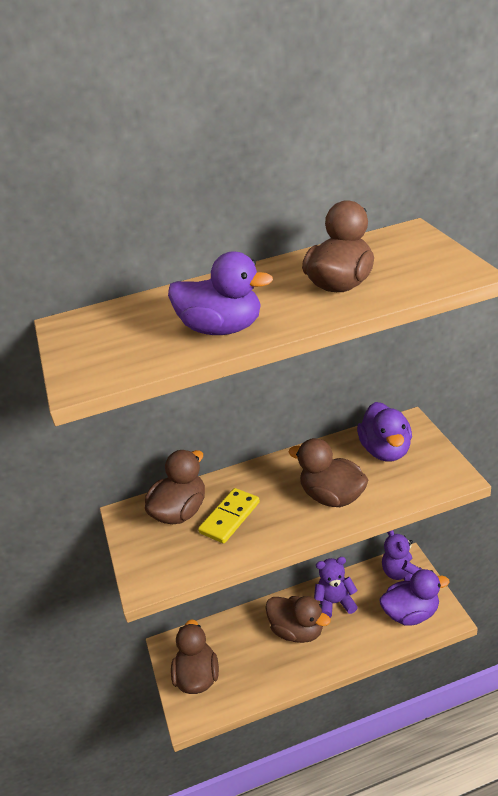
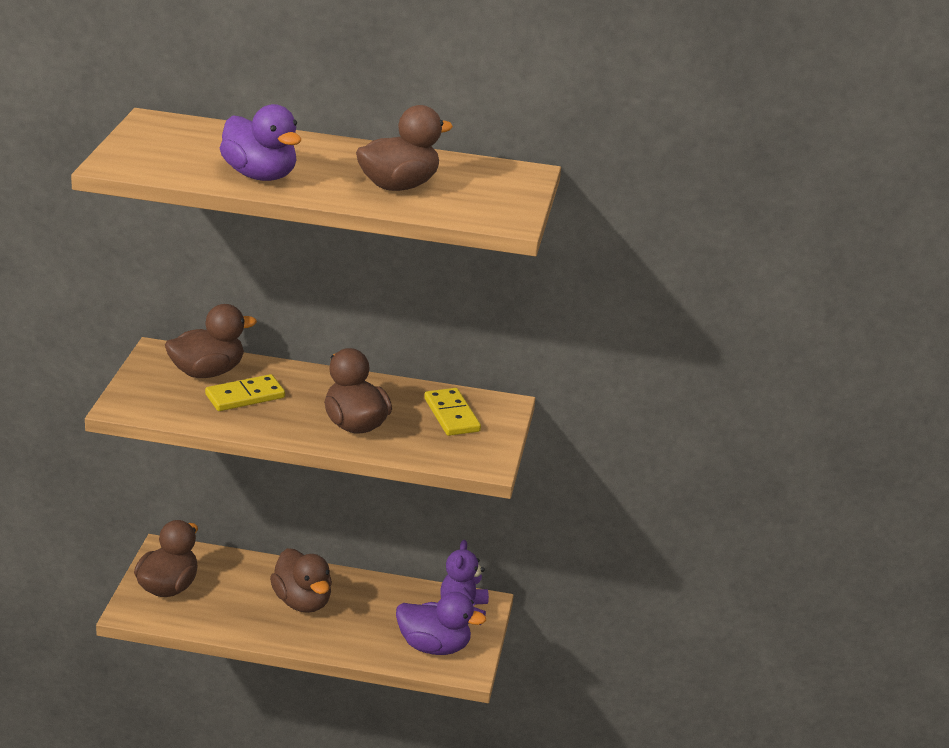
camera: 20 degrees right, 5 degrees down
purple teddy bear [314,557,358,618] -> none
purple duck [357,402,412,462] -> yellow domino [424,388,481,436]

